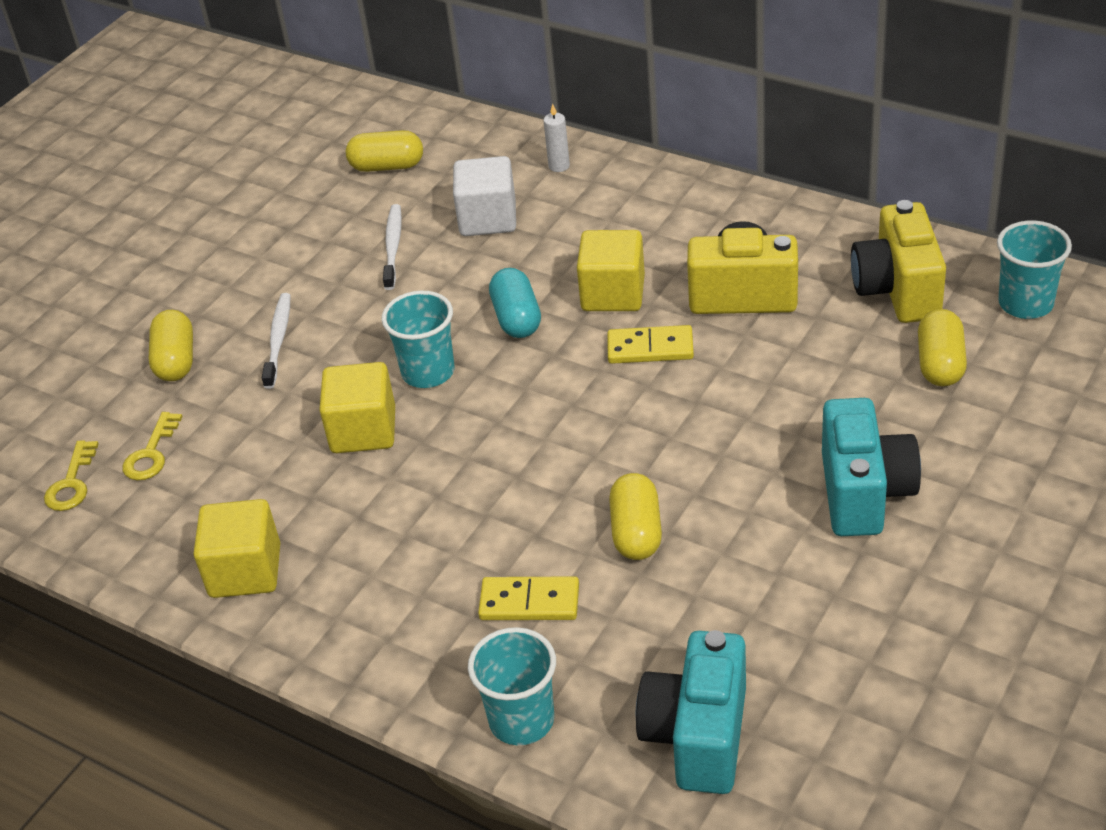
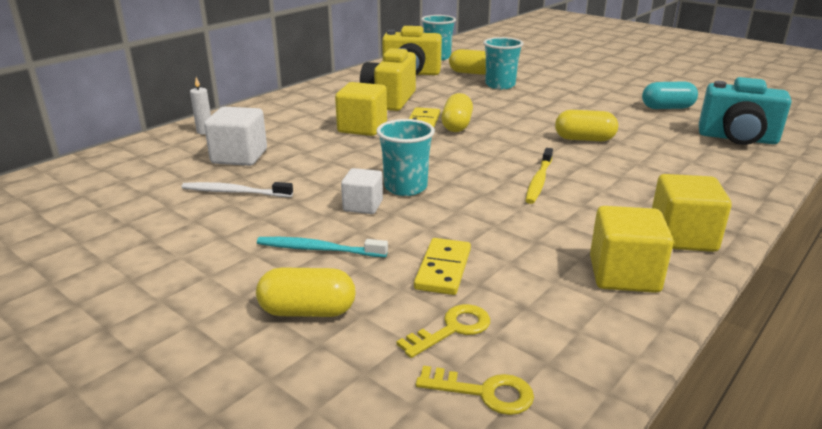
camera: 85 degrees left, 15 degrees down
yellow key [122,412,183,481] -> yellow key turned 60 degrees counterclockwise [396,304,490,358]
white toothbrush [262,293,290,389] -> turquoise toothbrush [257,237,388,257]
yellow cube [319,362,395,453] -> yellow cube moved to [652,174,732,252]
yellow capsule [346,130,423,172] -> yellow capsule moved to [441,93,473,132]
turquoise cup [468,627,556,745] -> turquoise cup moved to [483,37,523,89]
yellow domino [478,576,579,620] -> yellow domino moved to [414,238,471,295]
turquoise capsule [489,268,541,338] -> turquoise capsule moved to [642,81,698,109]
turquoise camera [822,398,921,536] -> none
none -> white cube [341,168,383,214]
none -> yellow toothbrush [525,148,553,204]

